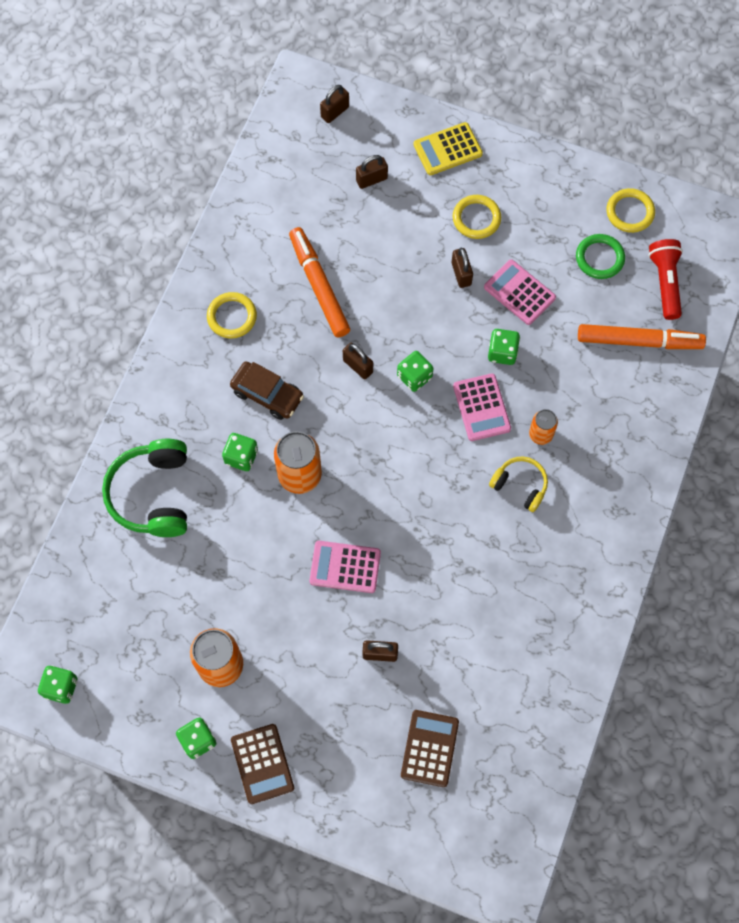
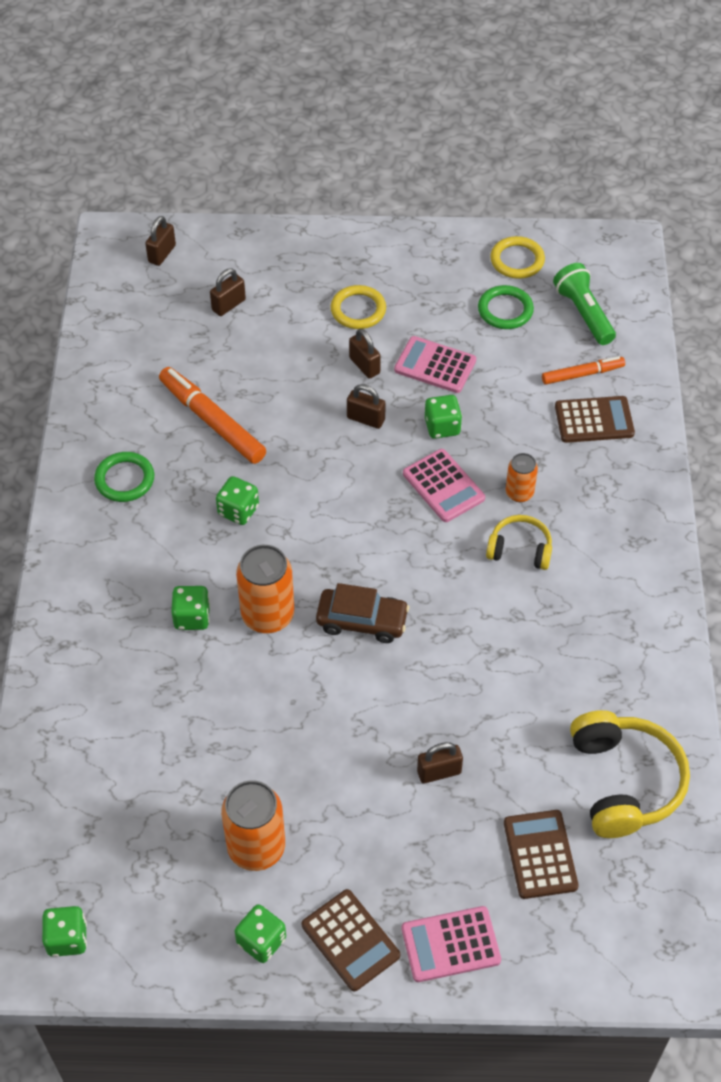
camera: 20 degrees left, 15 degrees down
green headphones [102,439,187,537] -> none
yellow ring [207,292,257,339] -> green ring [94,452,154,502]
brown car [230,362,304,420] -> brown car moved to [316,583,409,643]
pink calculator [309,541,381,593] -> pink calculator moved to [402,906,501,982]
brown padlock [343,343,373,379] -> brown padlock moved to [347,384,386,429]
green dice [397,351,433,392] -> green dice moved to [216,476,259,525]
yellow calculator [414,122,483,175] -> none
orange marker [578,324,706,349] -> orange marker [542,356,625,385], size x0.60
red flashlight [648,239,683,320] -> green flashlight [553,263,616,345]
none -> brown calculator [555,396,635,443]
none -> yellow headphones [570,710,690,838]

